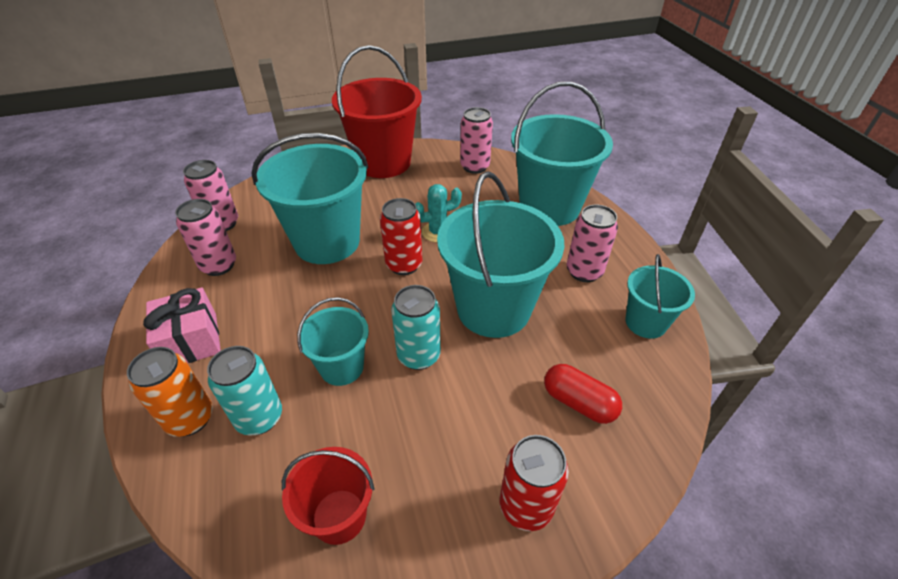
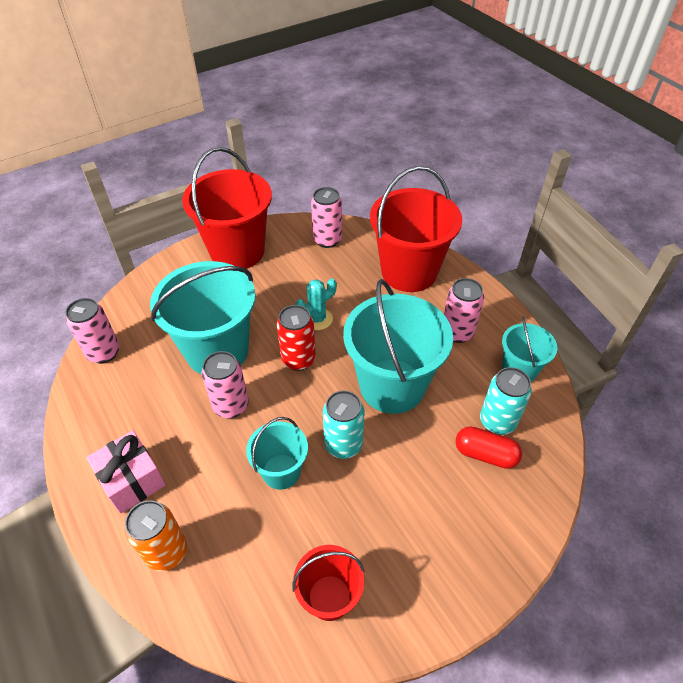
camera: 15 degrees left, 5 degrees up
pink can [175,199,236,276] -> pink can moved to [202,351,249,418]
turquoise can [207,346,282,436] -> turquoise can moved to [480,367,532,435]
red can [500,435,569,531] -> none
turquoise bucket [511,82,613,226] -> red bucket [370,166,462,292]

